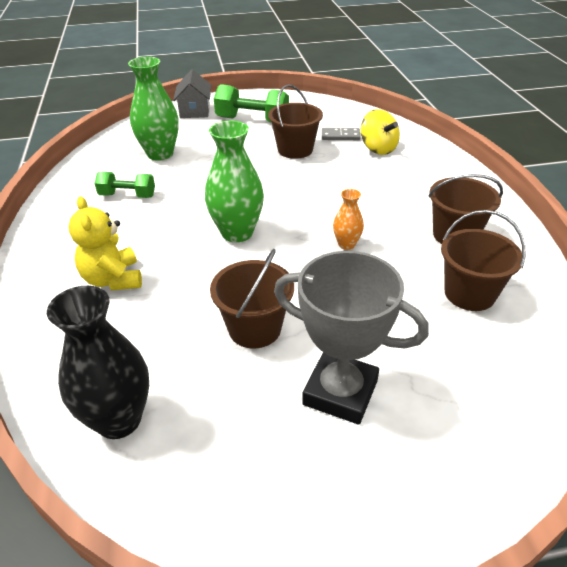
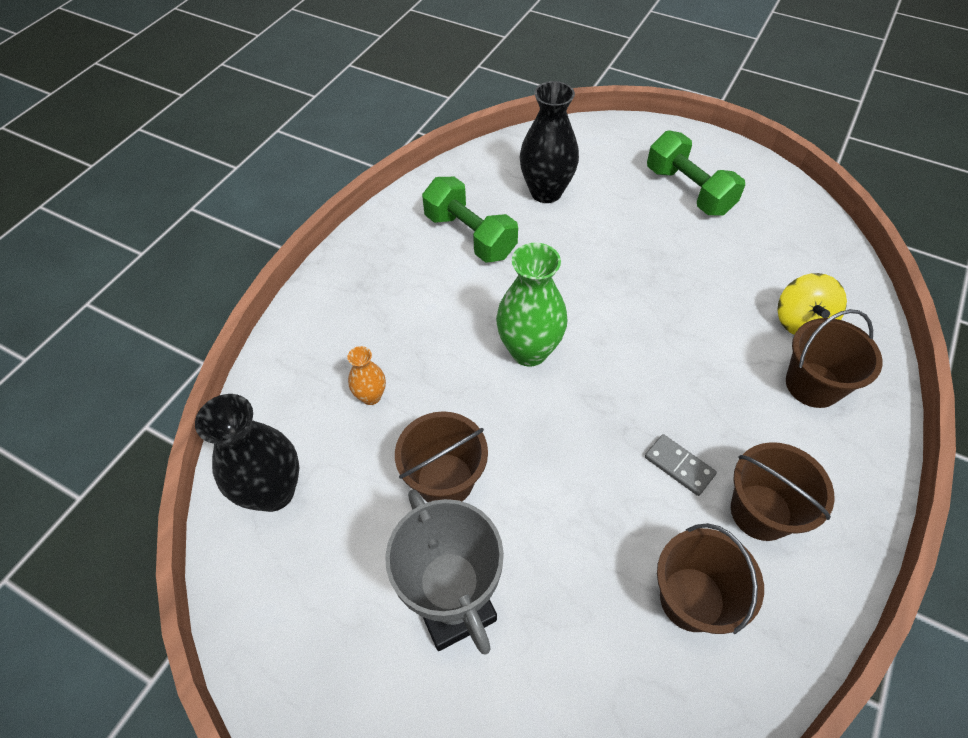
camera: 40 degrees right, 15 degrees up
yellow teddy bear [69,196,142,290] -> none
green dumbbell [95,172,155,198] -> green dumbbell [422,177,518,263], size x1.60
green vase [128,57,179,161] -> black vase [520,81,579,203]
grey house [173,69,211,118] -> none
brown bucket [268,84,323,159] -> brown bucket moved to [786,309,883,408]
grey domino [322,128,361,140] -> grey domino moved to [645,434,717,496]
orange vase [333,189,364,250] -> orange vase moved to [347,346,386,405]

